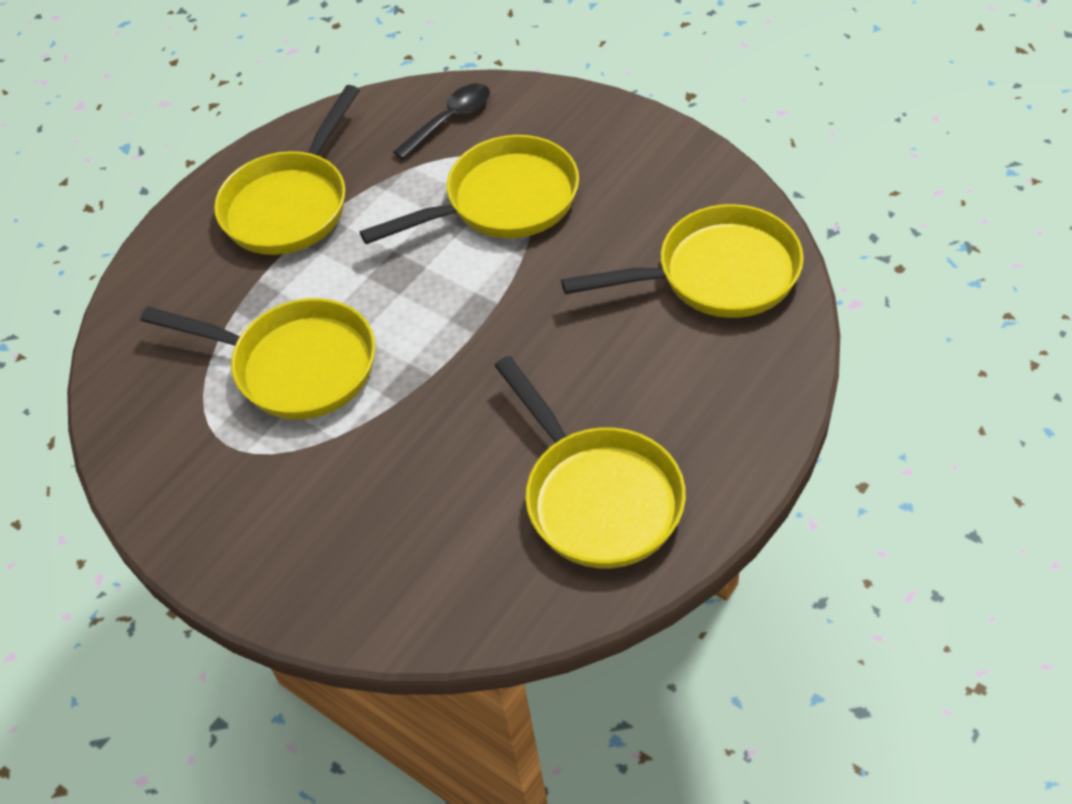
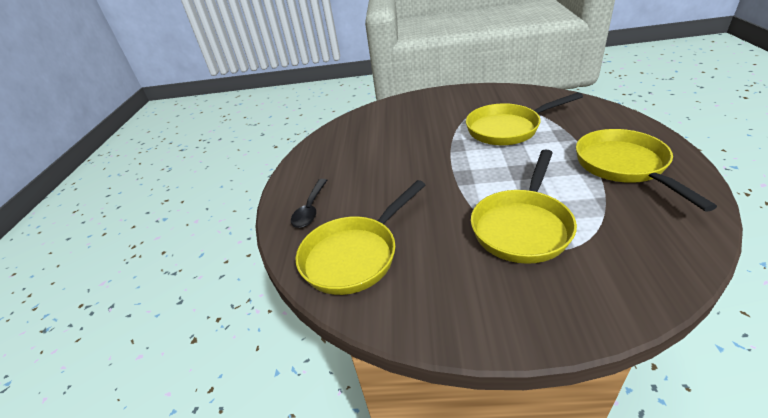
camera: 145 degrees right, 15 degrees down
black spoon [393,83,490,160] -> black spoon moved to [291,179,327,228]
yellow pan [495,356,686,568] -> none

